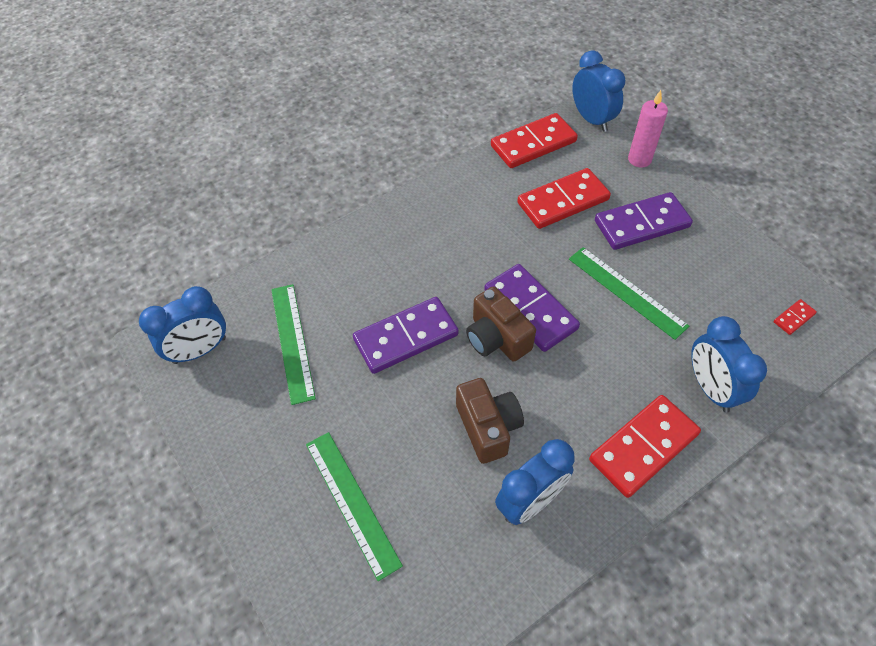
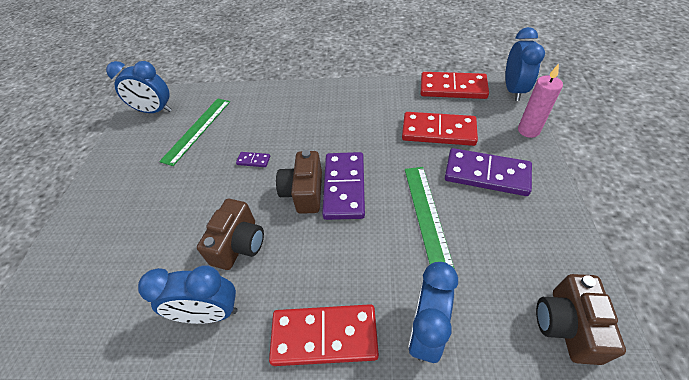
camera: 40 degrees right, 5 degrees down
green ruler [306,432,403,581] -> none
purple domino [353,297,459,374] -> purple domino [236,152,270,167], size x0.43
red domino [774,299,817,335] -> brown camera [536,274,626,365]

